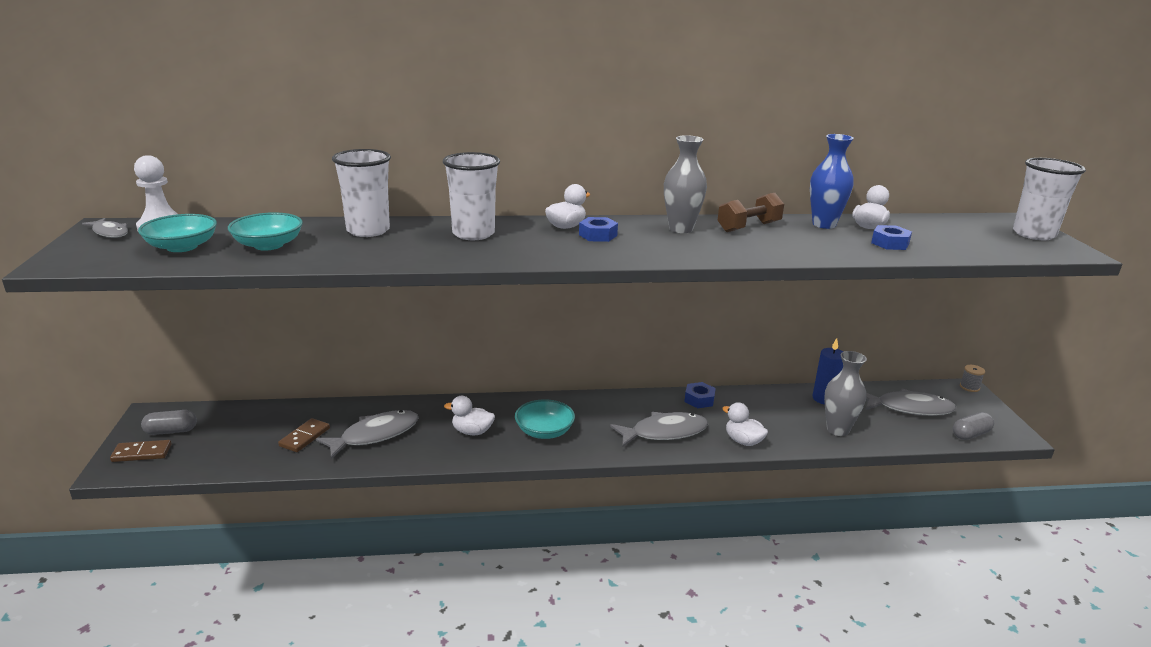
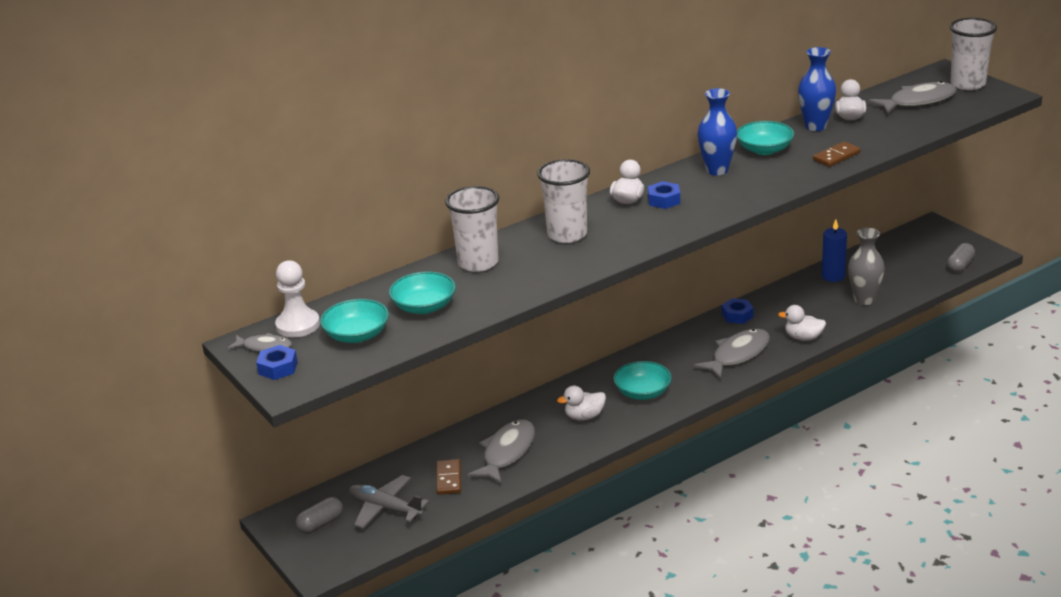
camera: 25 degrees left, 5 degrees up
brown domino [110,440,172,462] -> brown domino moved to [813,142,861,167]
grey vase [664,135,707,233] -> blue vase [698,88,737,175]
brown dumbbell [718,193,784,232] -> turquoise bowl [737,121,794,155]
grey fish [865,389,956,416] -> grey fish moved to [869,81,957,114]
blue nut [871,225,912,250] -> blue nut moved to [256,345,298,380]
grey spool [960,365,985,392] -> none
none -> grey plane [349,475,429,529]

